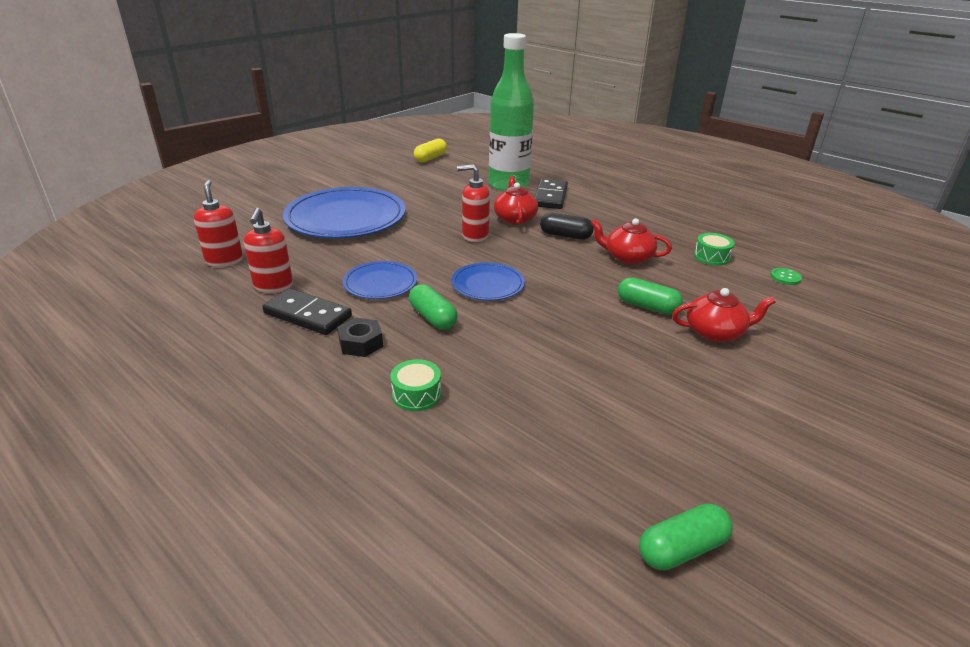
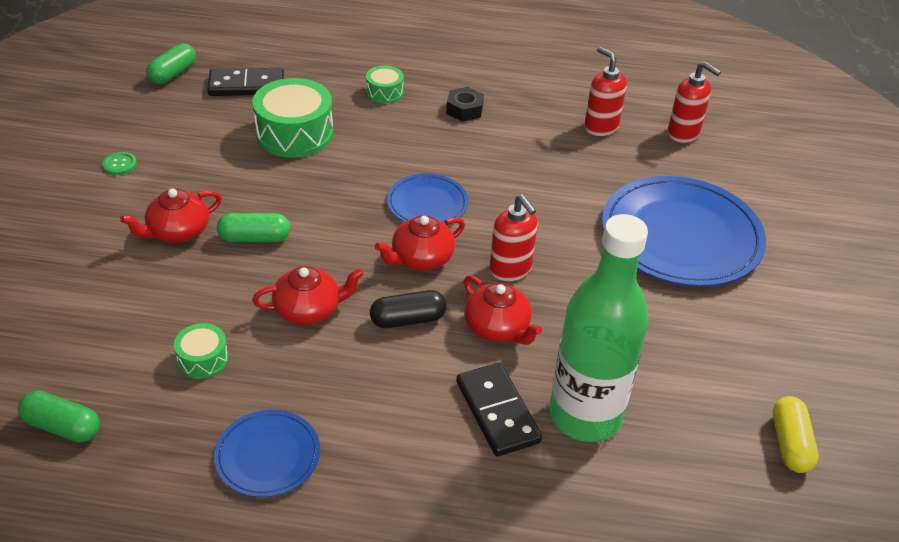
camera: 145 degrees right, 10 degrees up
black domino [262,288,352,335] -> black domino moved to [207,68,284,96]
blue plate [343,261,417,299] -> blue plate moved to [214,410,320,497]
green capsule [409,284,458,330] -> green capsule moved to [18,391,100,443]
red soap dispenser [457,164,490,242] -> red soap dispenser turned 90 degrees clockwise [490,194,538,281]
green button [770,268,802,285] -> green button moved to [102,152,137,175]
none -> green drum [253,78,333,158]
none -> red teapot [375,215,465,270]

